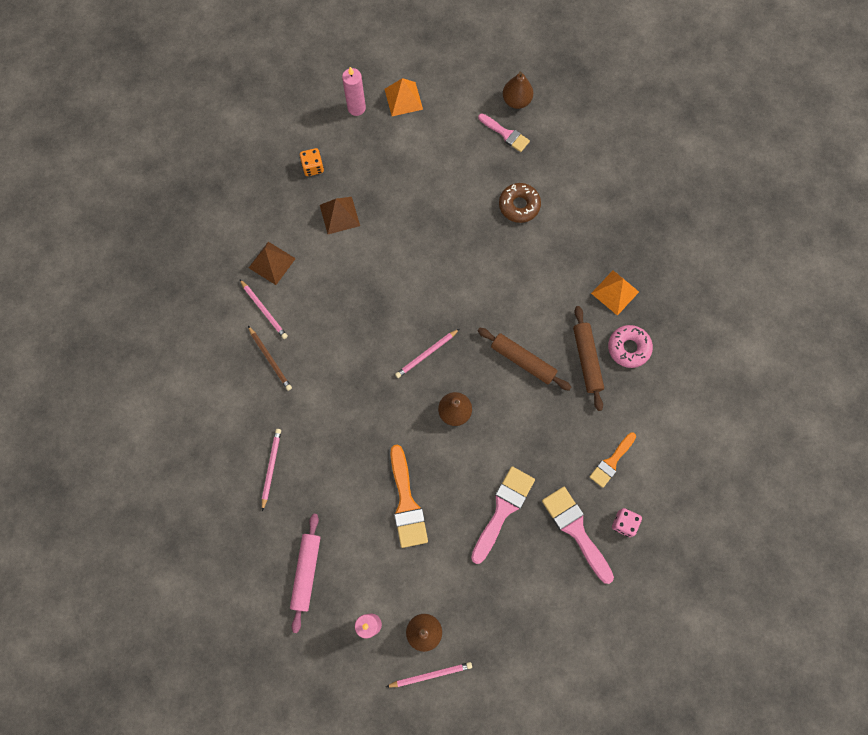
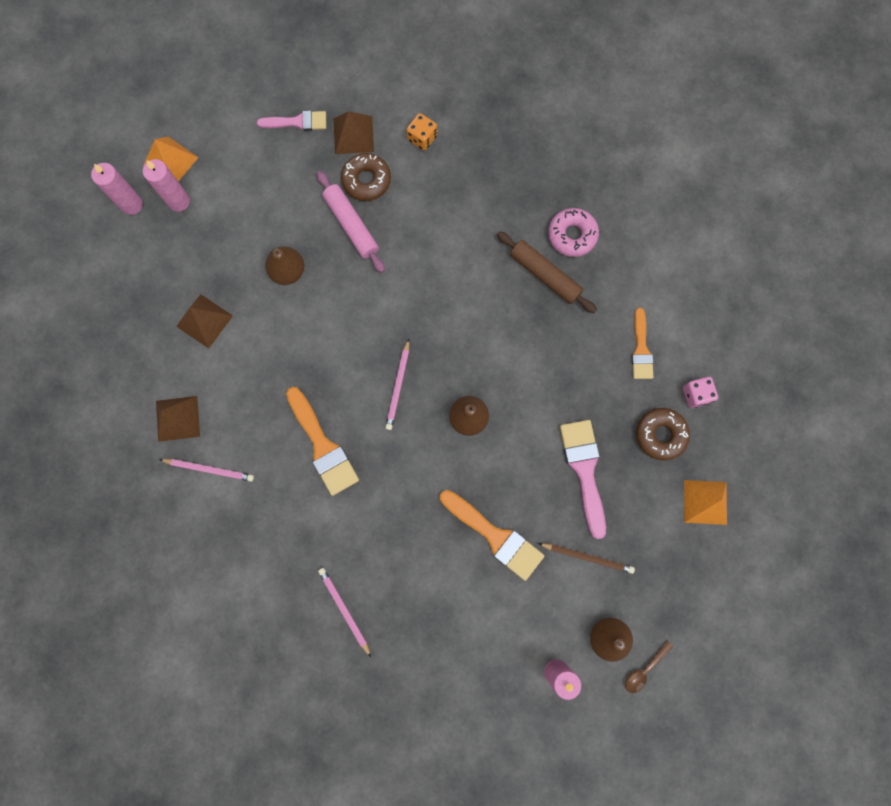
camera: 40 degrees left, 5 degrees up
brown pencil [248,326,292,391] -> brown pencil moved to [538,543,635,574]
pink rolling pin [290,514,320,633] -> pink rolling pin moved to [317,171,385,273]
orange dice [300,148,324,176] -> orange dice moved to [407,113,437,151]
pink pencil [386,662,472,687] -> brown spoon [625,641,673,693]
brown rolling pin [478,328,571,391] -> none
brown pear [503,72,533,109] -> brown pear moved to [265,246,304,285]
pink brush [542,487,614,584] -> brown donut [636,408,690,460]
orange pyramid [591,270,639,316] -> orange pyramid moved to [684,480,727,525]
none -> pink candle [143,159,190,212]
none -> orange brush [286,387,359,496]
none -> brown pyramid [334,111,374,154]

